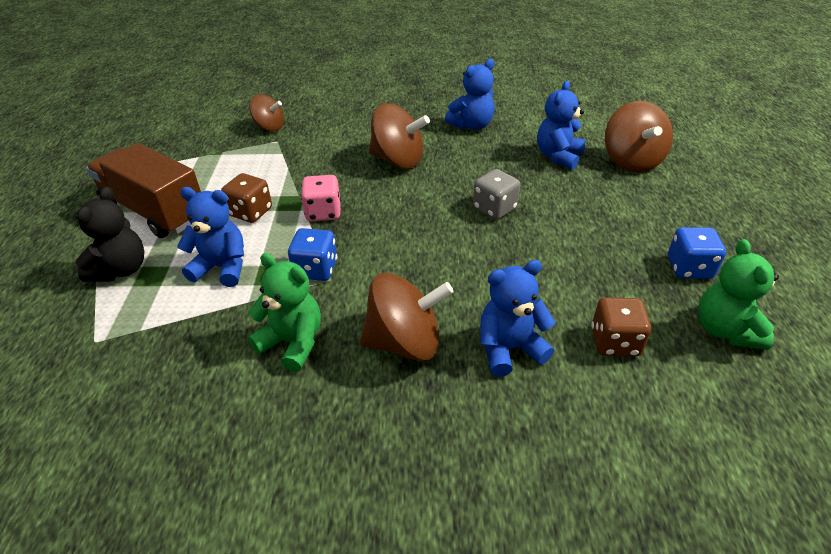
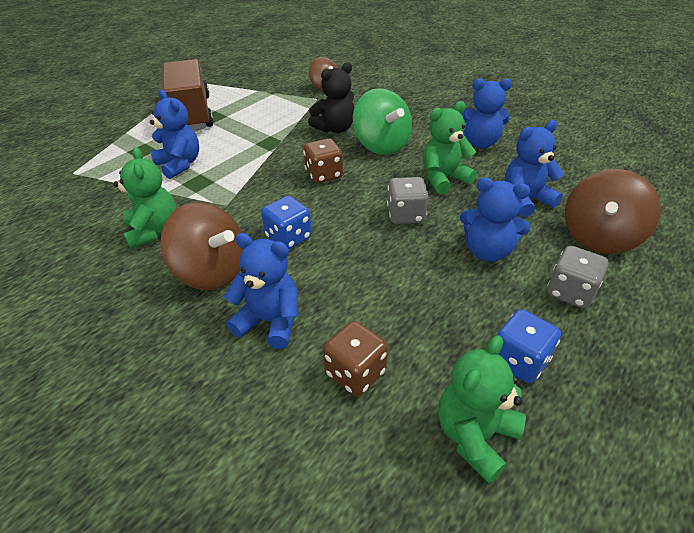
camera: 40 degrees right, 0 degrees up
black teddy bear [75,187,145,282] -> black teddy bear moved to [308,62,354,133]
brown dice [221,173,272,223] -> brown dice moved to [303,138,343,183]
blue dice [288,228,337,281] -> blue dice moved to [261,196,312,249]
pink dice [301,175,341,221] -> none
brown spinning top [369,103,430,169] -> green spinning top [353,88,412,155]
none -> green teddy bear [423,101,477,194]
none -> blue teddy bear [460,177,531,262]
none -> grey dice [547,246,608,309]

